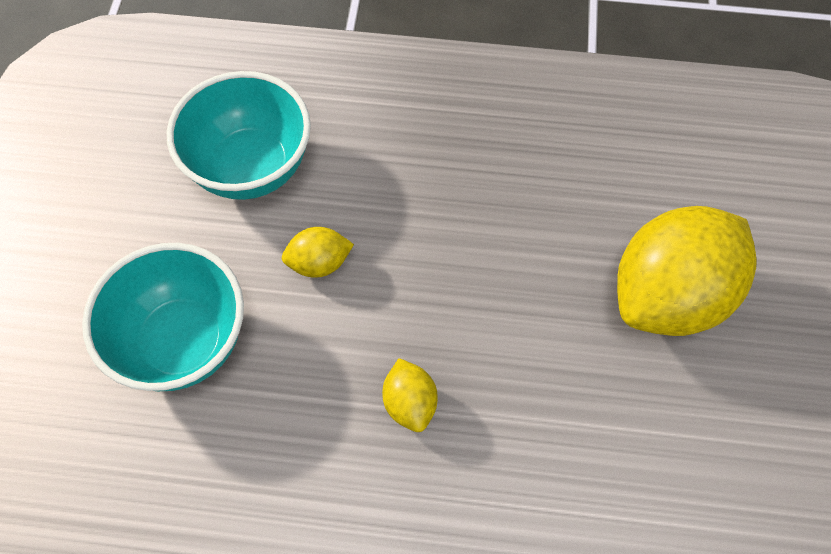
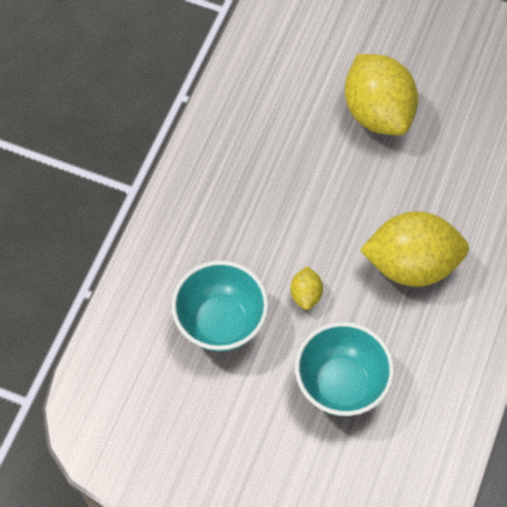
camera: 75 degrees left, 0 degrees up
yellow lemon [382,358,438,432] -> yellow lemon [360,211,469,287], size x2.28

